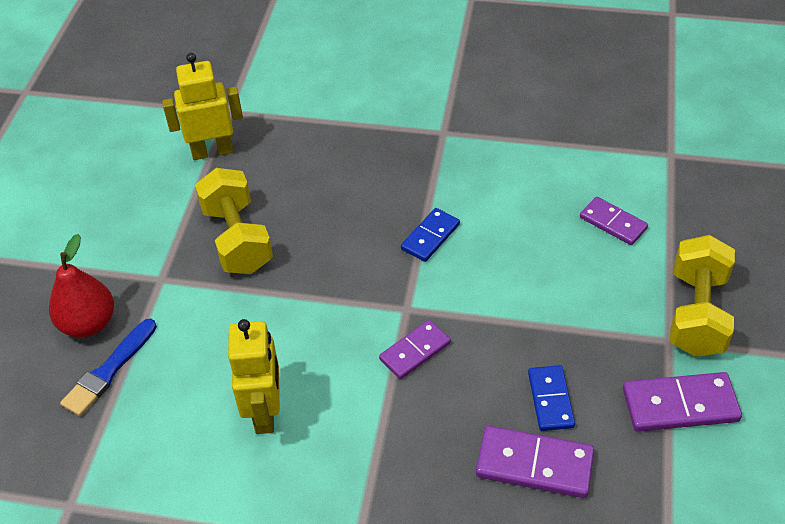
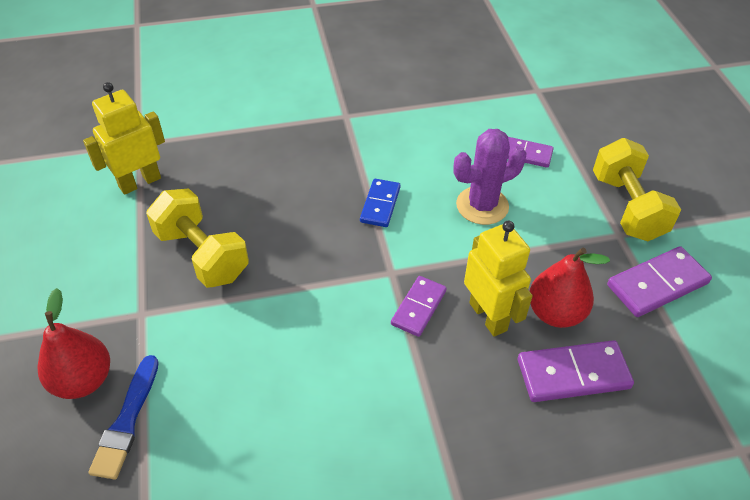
camera: 25 degrees left, 0 degrees up
yellow robot [228,319,280,434] -> yellow robot moved to [464,221,533,337]
blue domino [528,365,575,431] -> red pear [530,247,610,328]
none -> purple cactus [453,129,527,225]

